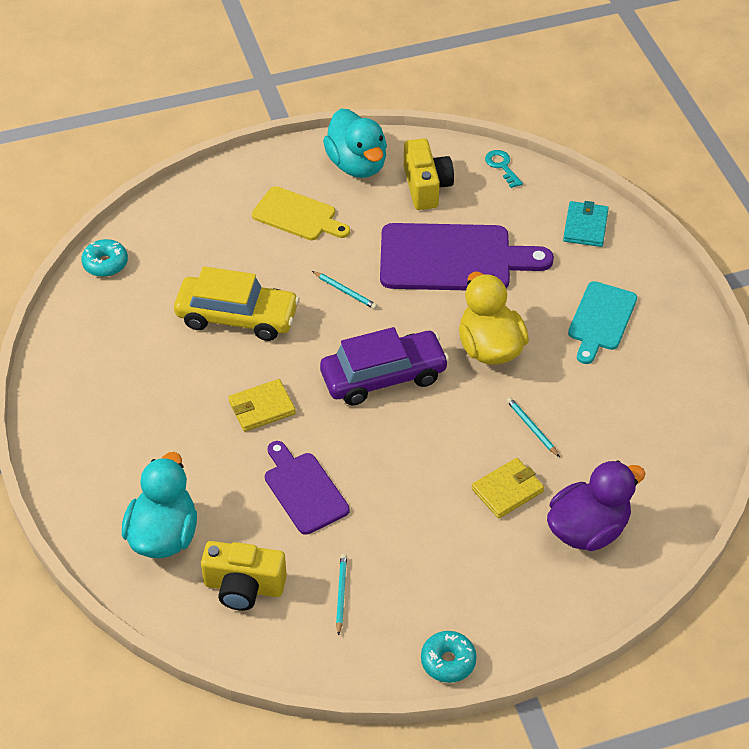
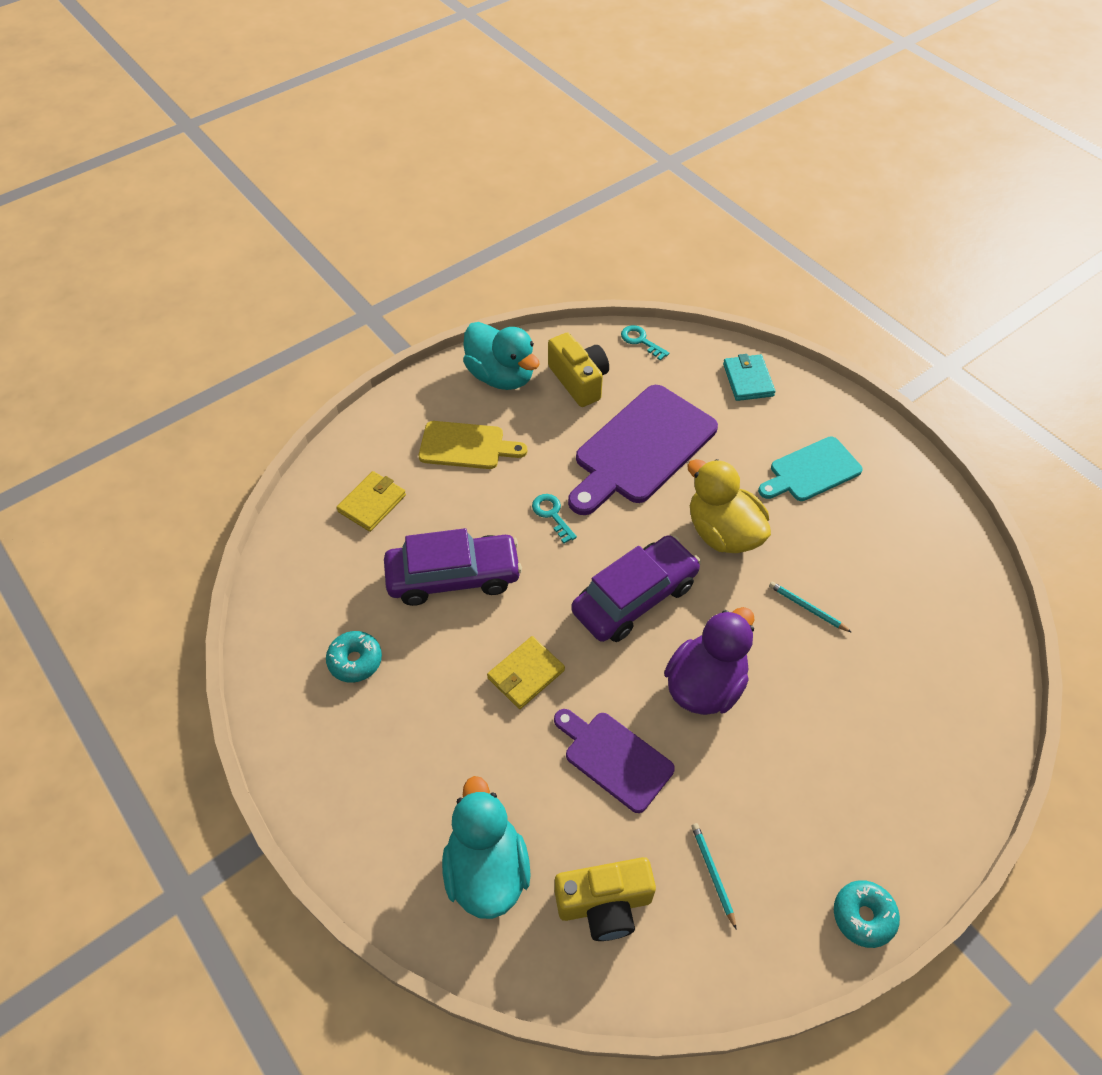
camera: 20 degrees left, 5 degrees up
turquoise donut [81,239,128,277] -> turquoise donut moved to [326,631,382,683]
yellow car [174,266,300,341] -> purple car [384,528,522,606]
turquoise pencil [312,271,377,309] -> turquoise key [532,494,577,543]
purple cutting board [380,223,554,290] -> purple cutting board turned 150 degrees clockwise [568,385,718,515]
yellow wallet [472,458,544,518] -> yellow wallet moved to [337,471,406,532]
purple duck [547,460,646,551] -> purple duck moved to [664,607,755,715]
turquoise cutting board [568,281,637,364] -> turquoise cutting board turned 60 degrees clockwise [758,436,863,501]

